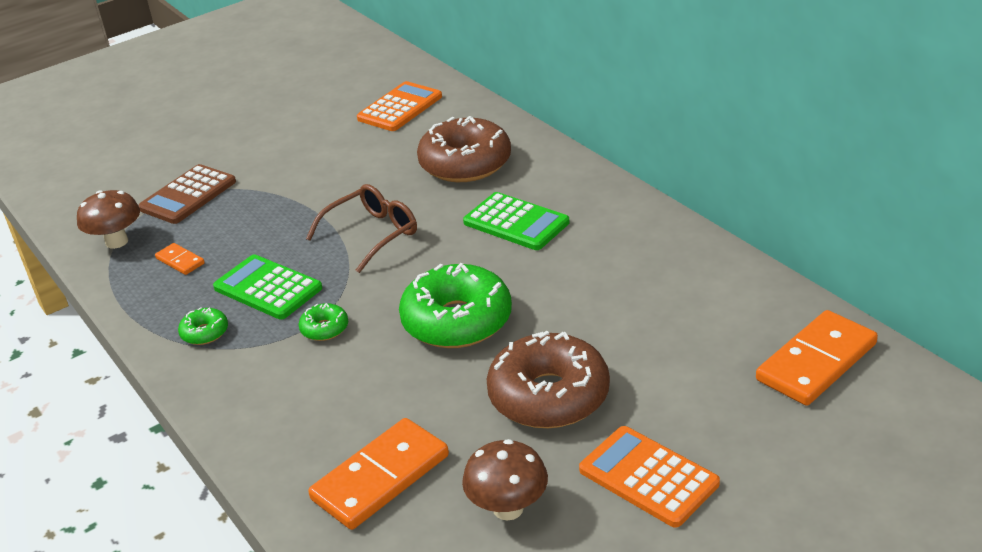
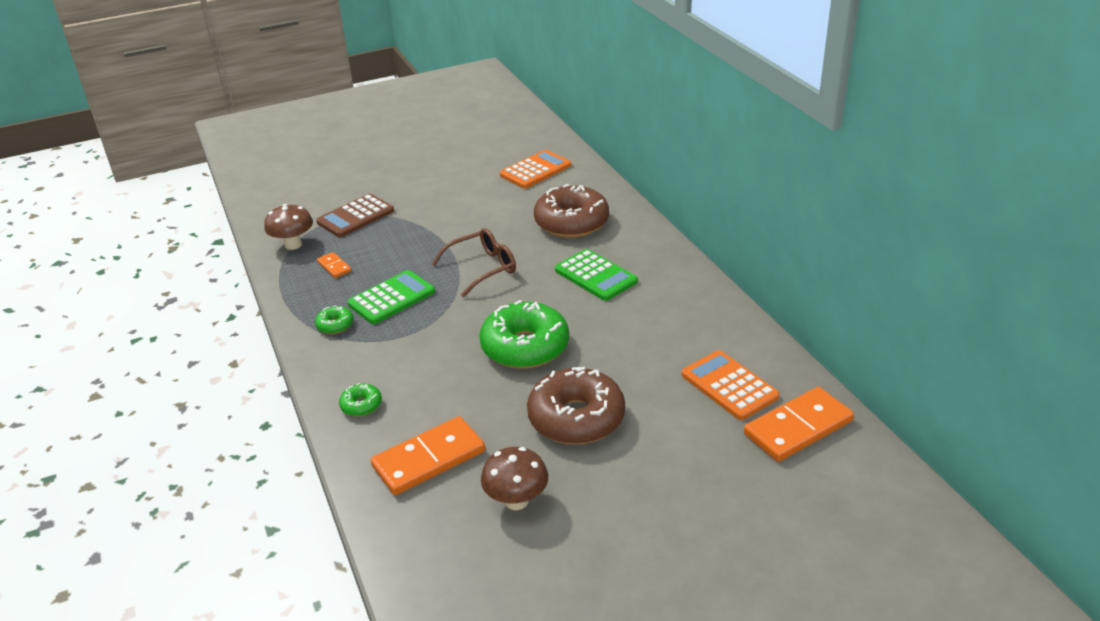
camera: 10 degrees right, 0 degrees up
green calculator [213,254,322,320] -> green calculator turned 90 degrees clockwise [347,270,435,324]
green donut [298,303,348,341] -> green donut moved to [339,383,382,416]
orange calculator [579,426,720,528] -> orange calculator moved to [682,350,780,420]

